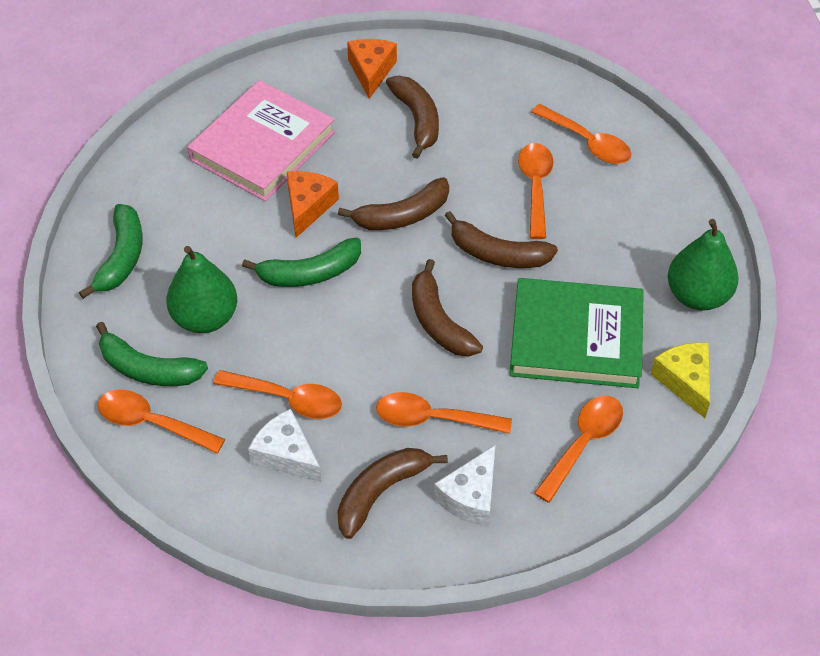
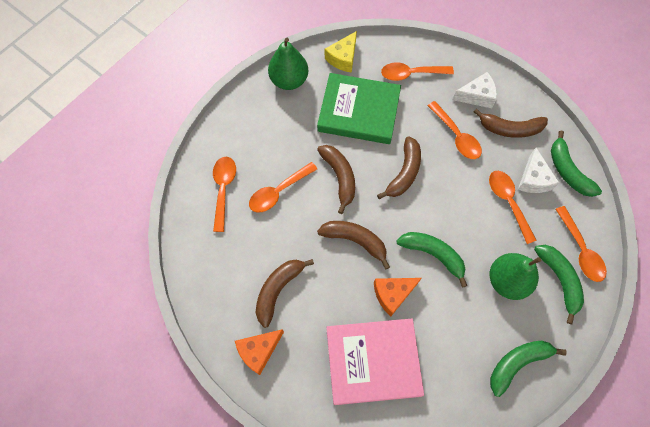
camera: 130 degrees left, 15 degrees up
green book [509,278,644,388] -> green book turned 45 degrees counterclockwise [317,73,401,144]
none -> green banana [551,131,602,197]

